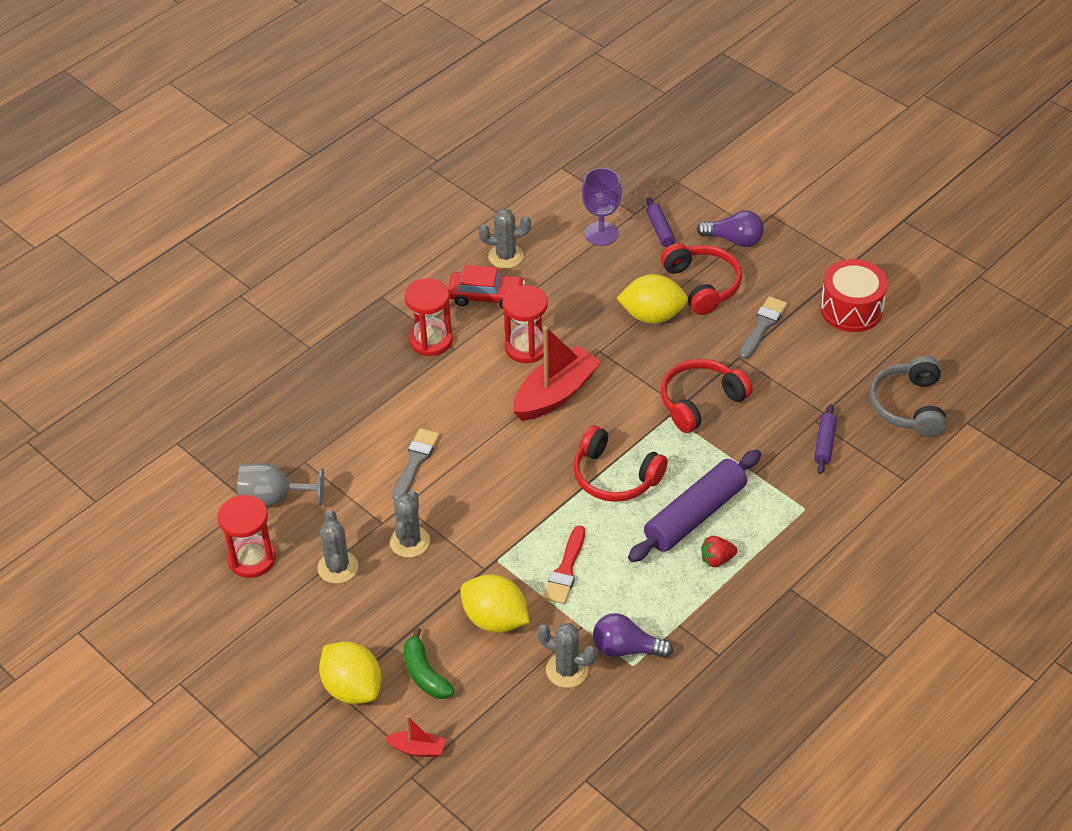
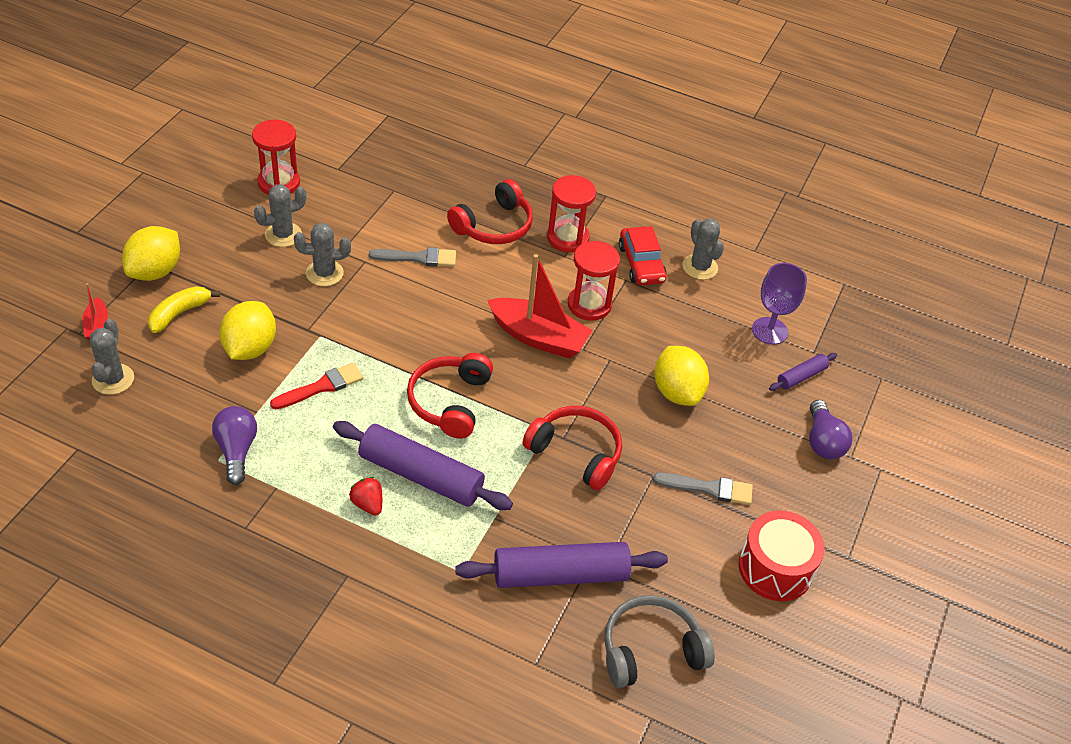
camera: 65 degrees right, 0 degrees up
grey goblet [237,463,324,507] -> none
green banana [403,628,454,699] -> yellow banana [148,286,220,333]
grey cactus [537,623,597,688] -> grey cactus moved to [90,319,134,395]
red brush [543,525,585,604] -> red brush turned 150 degrees clockwise [270,362,364,409]
red headphones [661,243,742,315] -> red headphones moved to [447,179,533,244]
purple rolling pin [814,404,837,474] -> purple rolling pin [455,542,668,588], size x2.04

